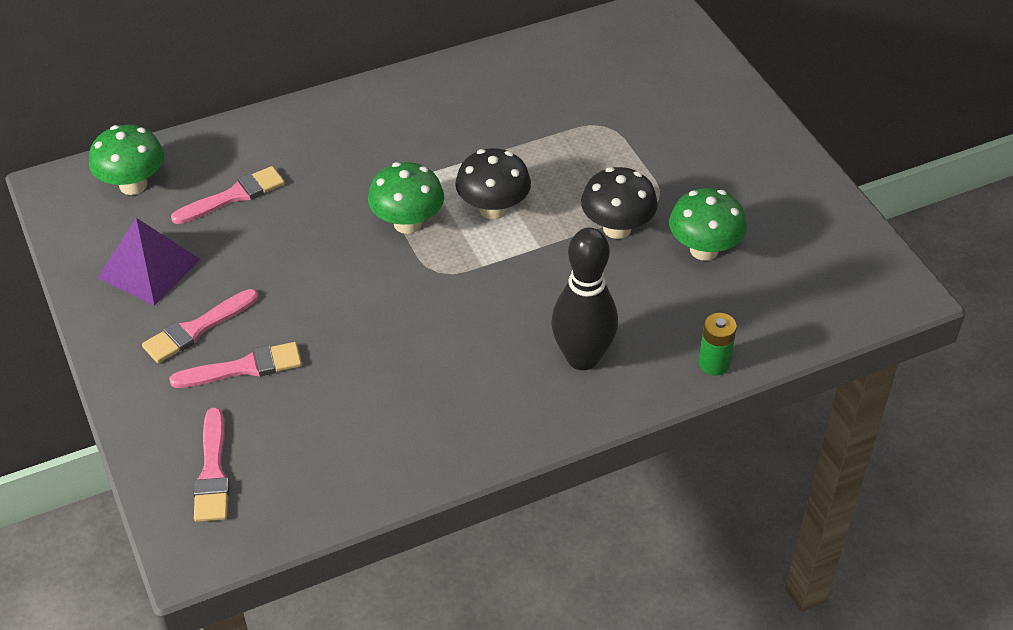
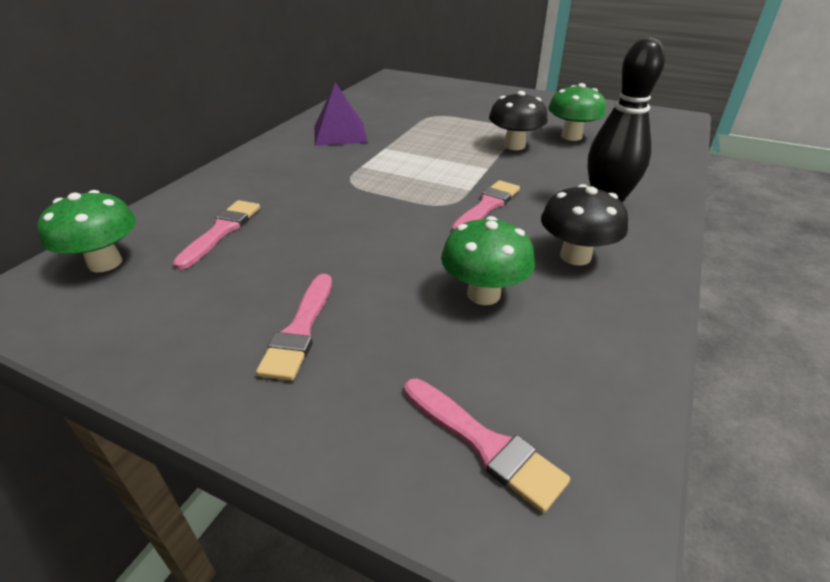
camera: 40 degrees left, 10 degrees down
purple pyramid [98,218,201,306] -> purple pyramid moved to [314,82,368,146]
pink brush [169,342,302,388] -> pink brush moved to [452,180,520,231]
green mushroom [368,162,444,234] -> green mushroom moved to [441,216,535,305]
black mushroom [455,148,531,219] -> black mushroom moved to [541,184,628,265]
green battery [699,313,737,376] -> none

